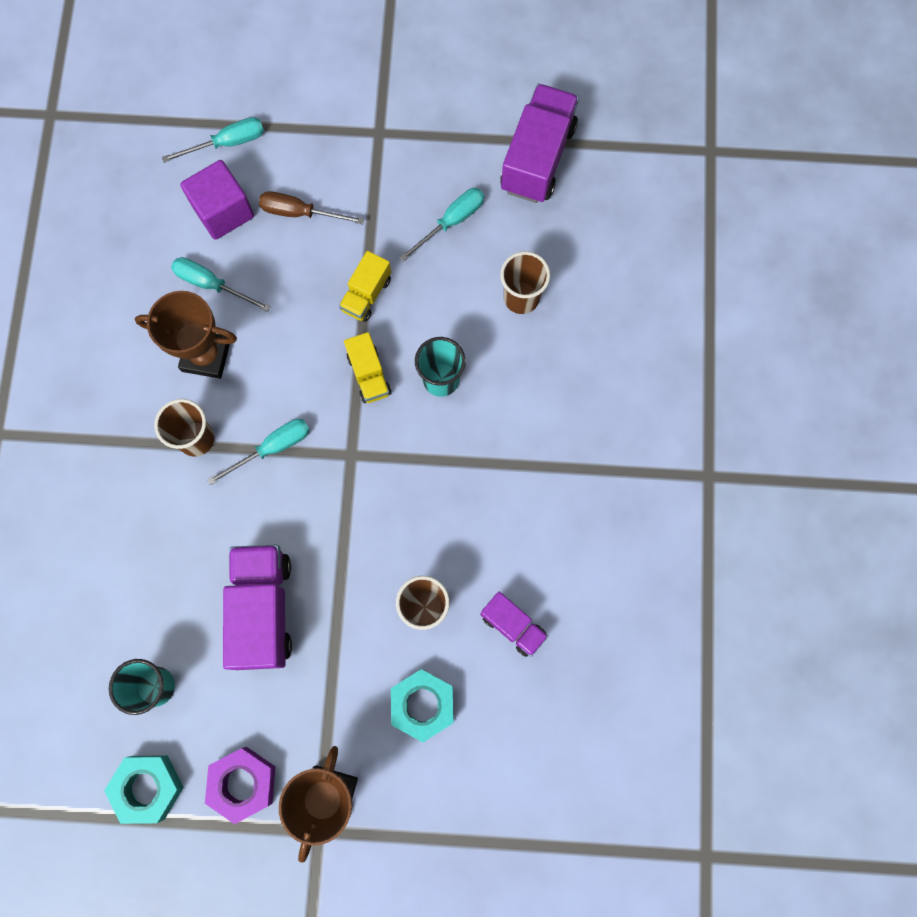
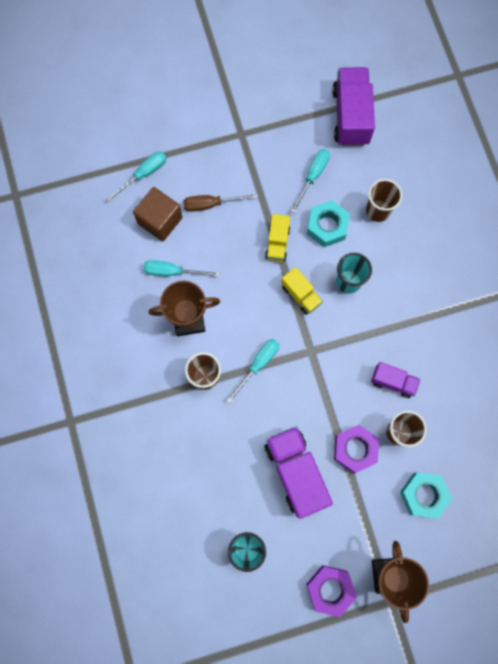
camera: 20 degrees left, 0 degrees up
turquoise nut [104,755,184,824] -> turquoise nut moved to [307,200,350,247]
purple cube [180,160,254,240] -> brown cube [133,187,183,241]
purple truck [480,592,548,657] -> purple truck moved to [371,362,421,398]
none -> purple nut [334,425,379,473]

